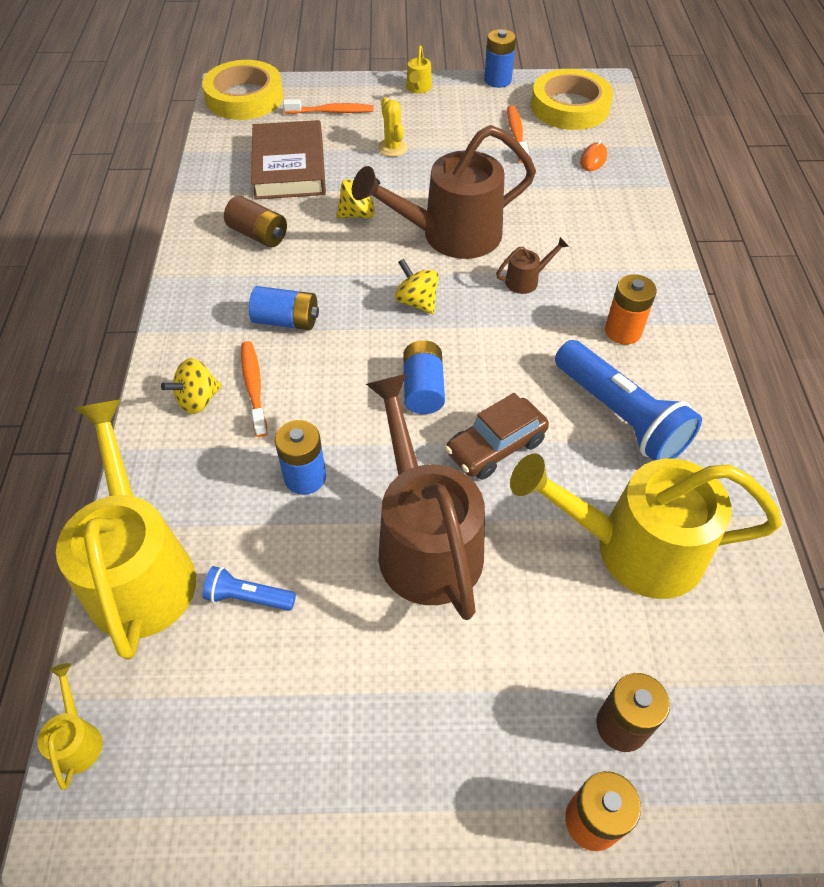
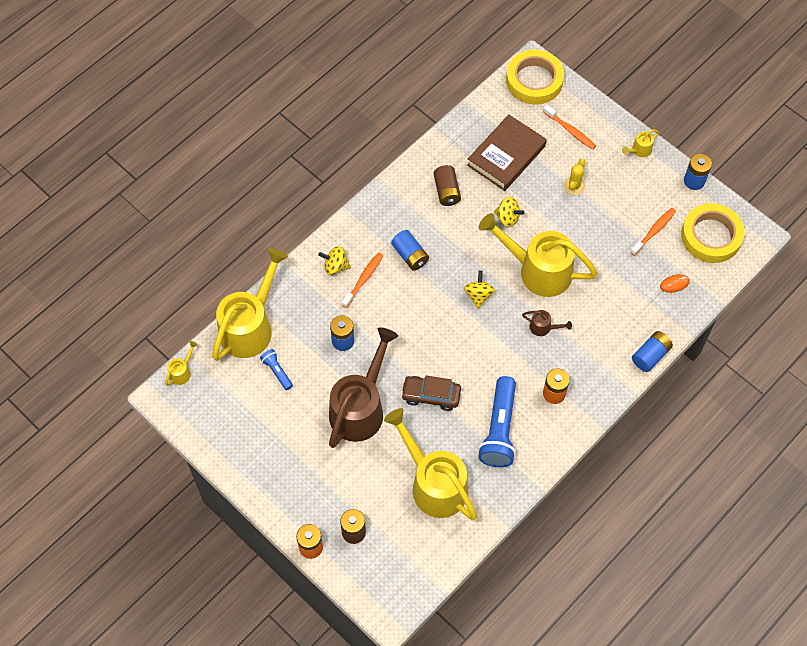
camera: 45 degrees right, 10 degrees up
brown watering can [352,125,536,259] -> yellow watering can [478,213,598,297]
blue battery [403,340,445,414] -> blue battery moved to [632,331,673,372]

